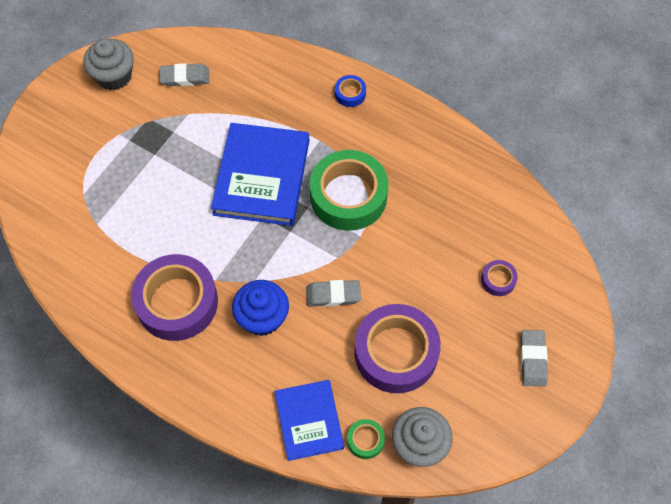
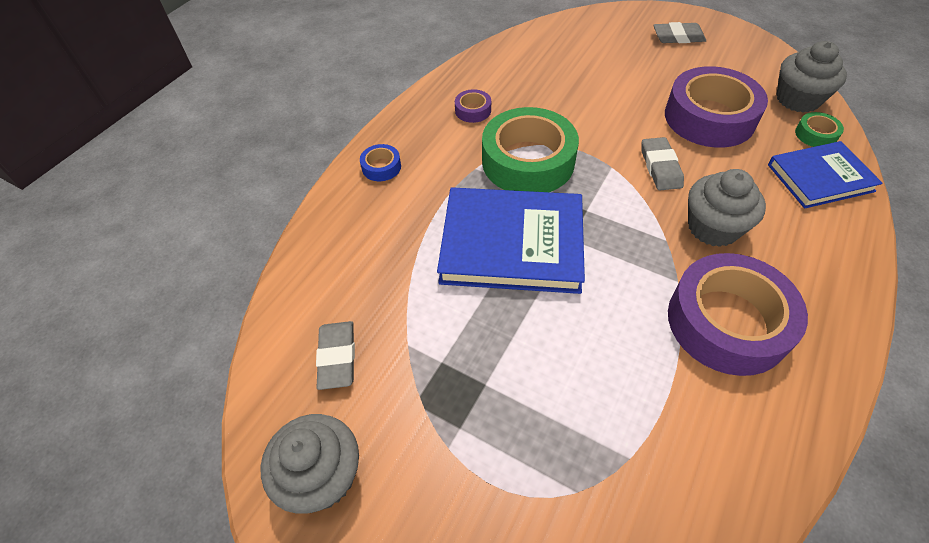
camera: 90 degrees left, 10 degrees down
blue cupcake [232,280,289,336] -> grey cupcake [688,169,766,247]
purple tape [481,260,518,296] -> purple tape moved to [455,89,491,123]

